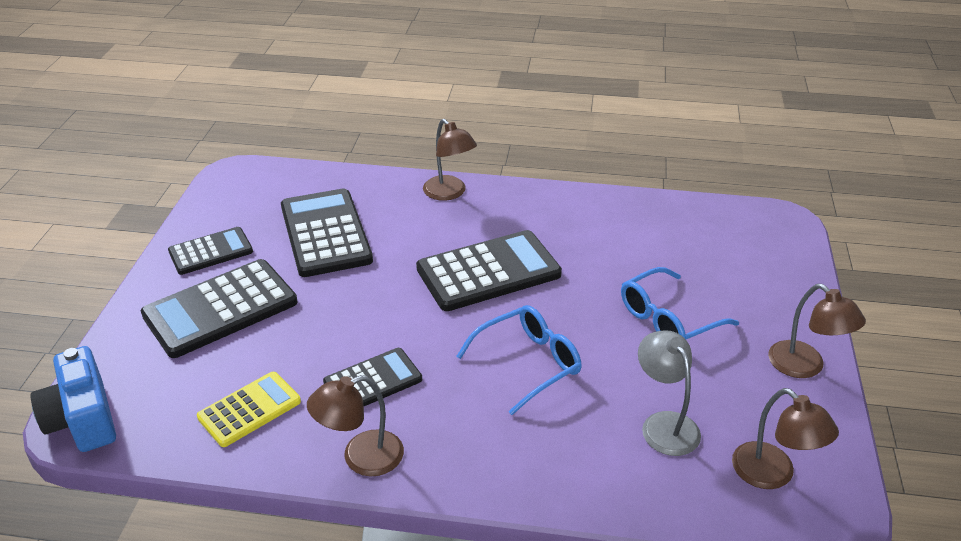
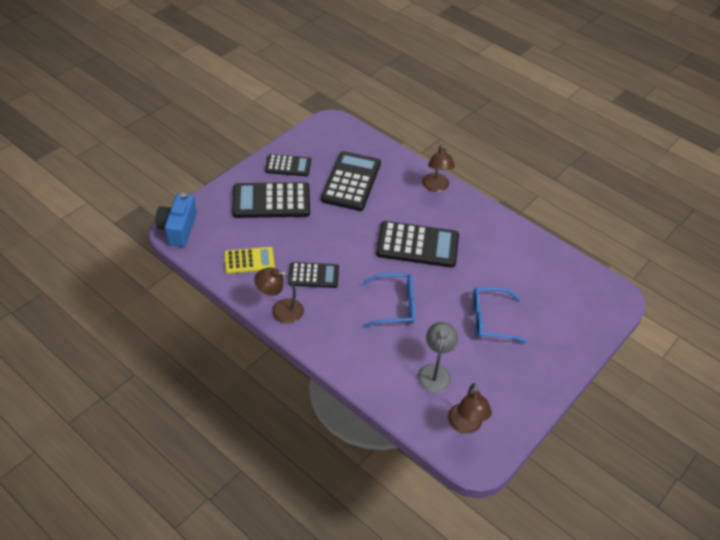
camera: 30 degrees right, 10 degrees up
brown lamp [768,284,866,378] -> none

